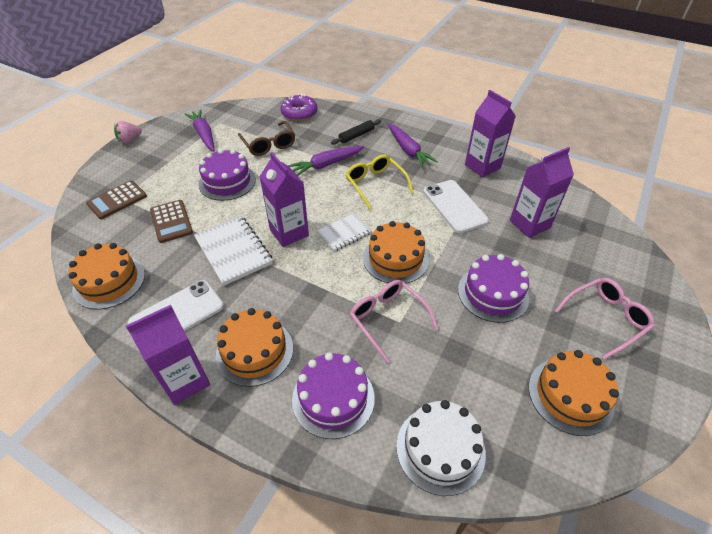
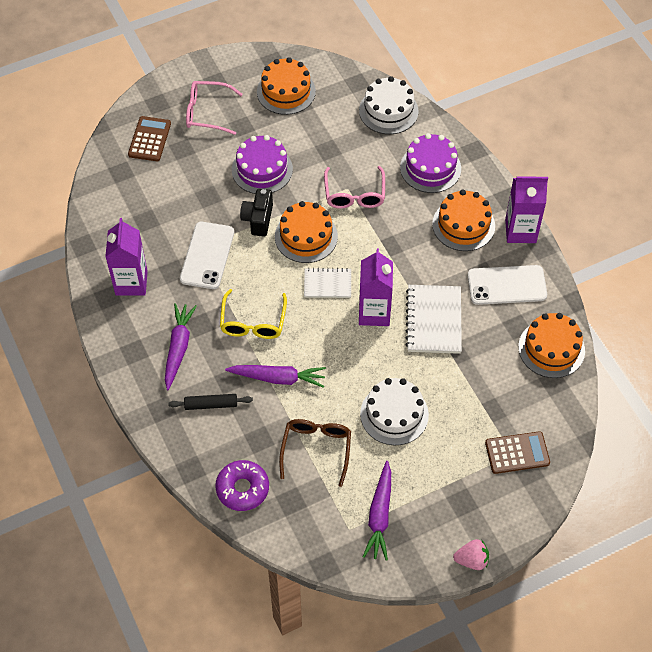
camera: 145 degrees left, 10 degrees up
brown calculator [150,200,193,243] -> brown calculator moved to [128,116,171,161]
purple cake [198,149,256,201] -> white cake [360,378,429,446]
purple carton [510,147,574,238] -> none
none -> black camera [240,189,273,236]

